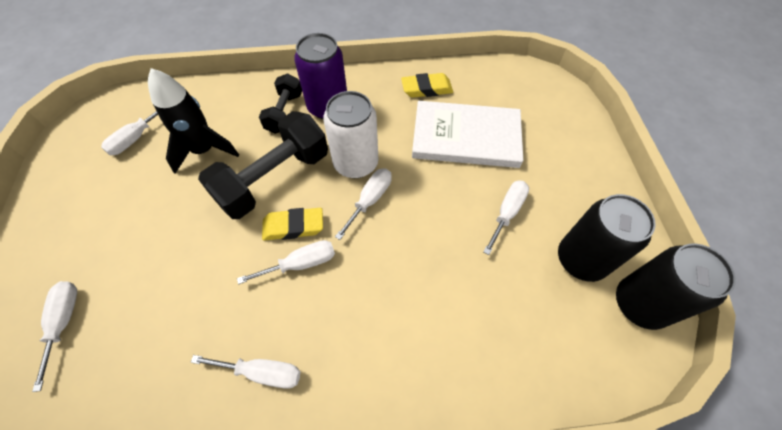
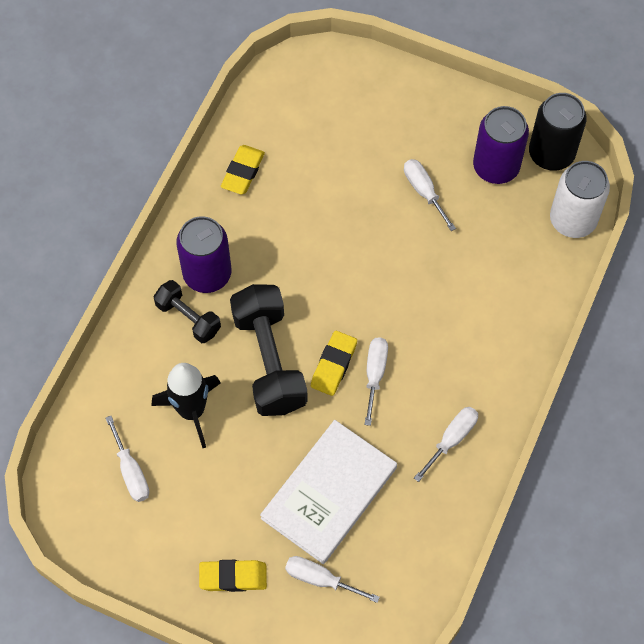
camera: 60 degrees left, 5 degrees up
white can [323,91,379,178] -> white can moved to [550,161,610,238]
white screwdriver [335,168,392,240] -> none
white book [412,101,523,168] -> white book moved to [260,420,397,564]
black can [558,194,656,282] -> purple can [473,106,529,184]
none -> yellow eraser [199,560,267,592]

